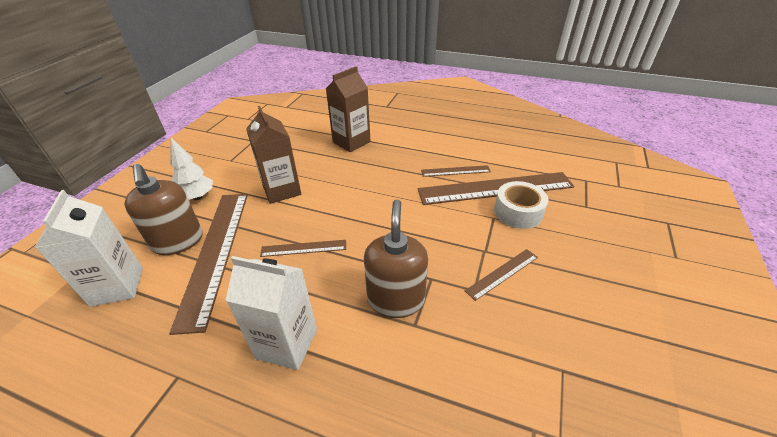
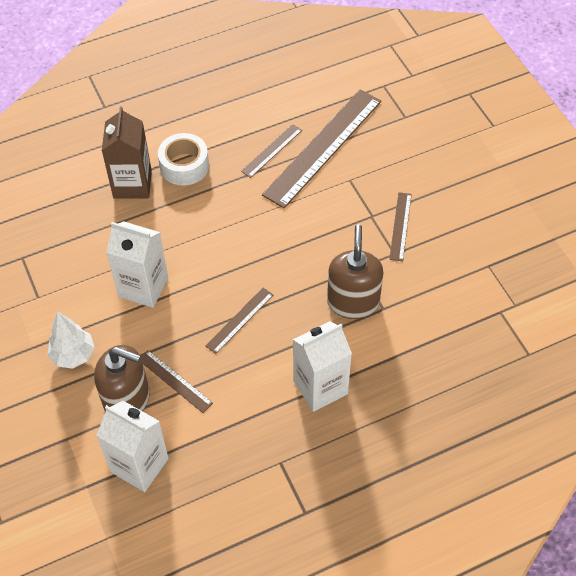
camera: 45 degrees left, 15 degrees up
brown ruler [169,194,248,335] -> brown ruler [141,350,213,413], size x0.47
brown carton [246,106,301,204] -> white carton [106,221,168,308]
brown soap dispenser [364,200,428,318] -> brown soap dispenser turned 45 degrees clockwise [327,225,384,319]
white tape [494,181,548,229] -> white tape moved to [158,133,209,186]

